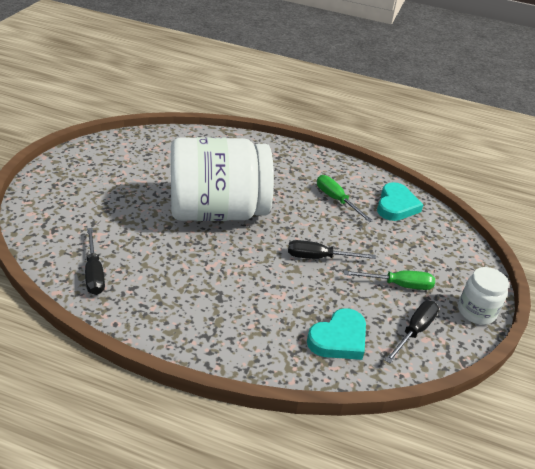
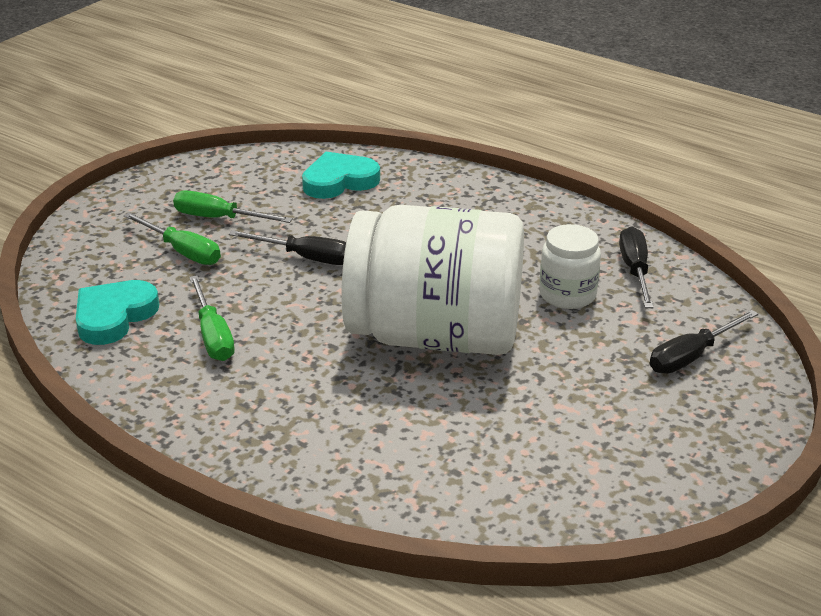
camera: 160 degrees left, 5 degrees down
black screwdriver [385,301,439,363] -> black screwdriver moved to [650,310,758,374]
white jar [458,267,509,325] -> white jar moved to [539,224,601,309]
none -> green screwdriver [123,212,221,265]

